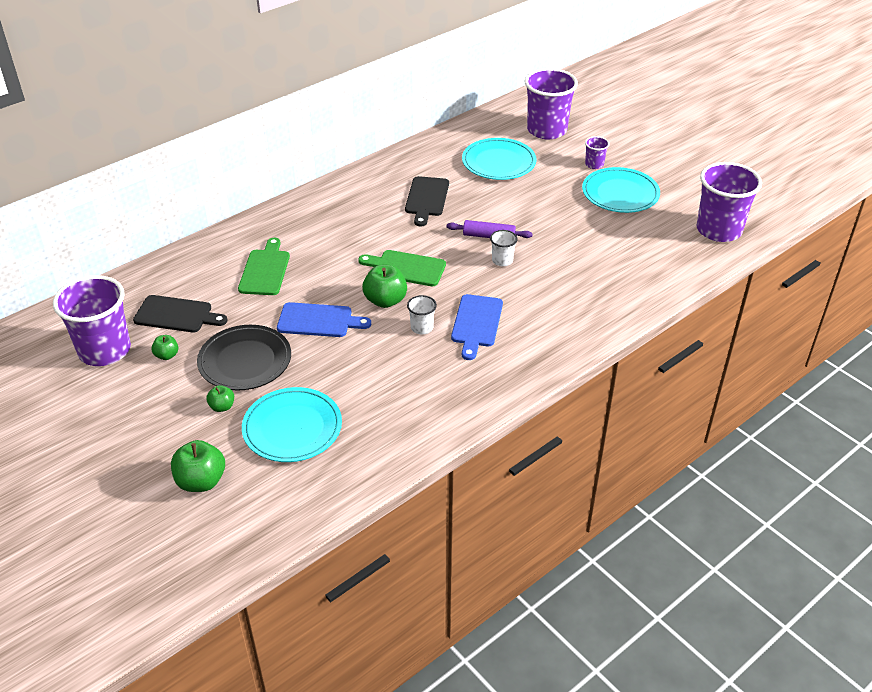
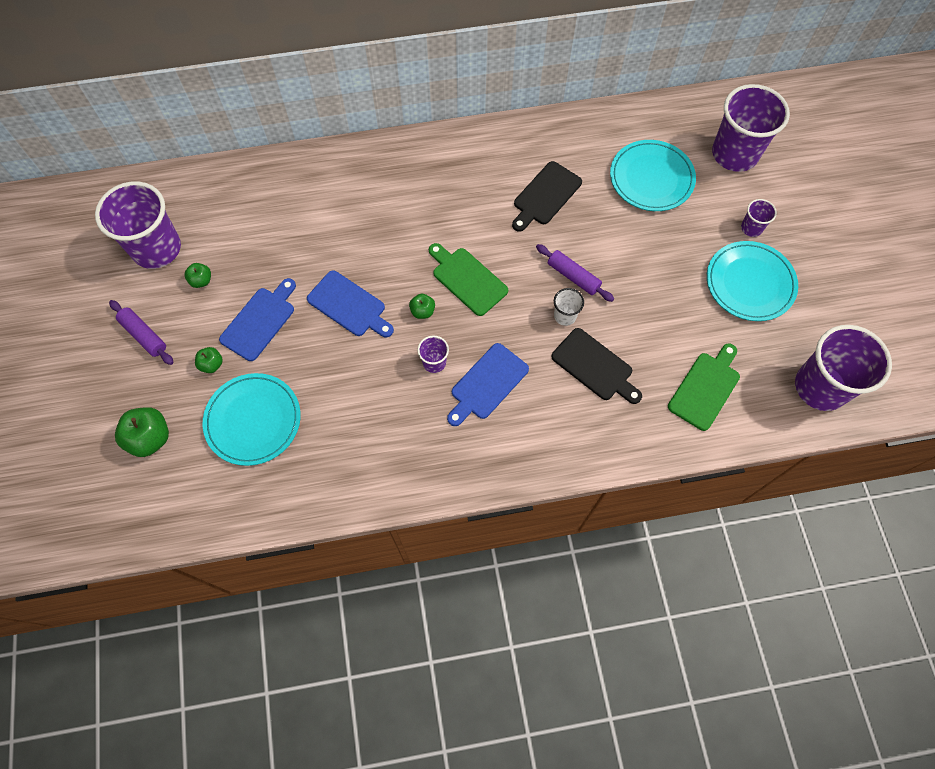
camera: 30 degrees right, 25 degrees up
black cutting board [133,295,227,332] -> black cutting board moved to [552,328,642,404]
black plate [197,325,291,390] -> blue cutting board [219,278,296,361]
green cutting board [238,238,290,295] -> green cutting board moved to [668,344,740,431]
green apple [362,265,407,308] -> green apple [409,293,435,319], size x0.56
white cup [407,295,437,334] -> purple cup [417,335,449,373]
none -> purple rolling pin [109,300,174,365]

